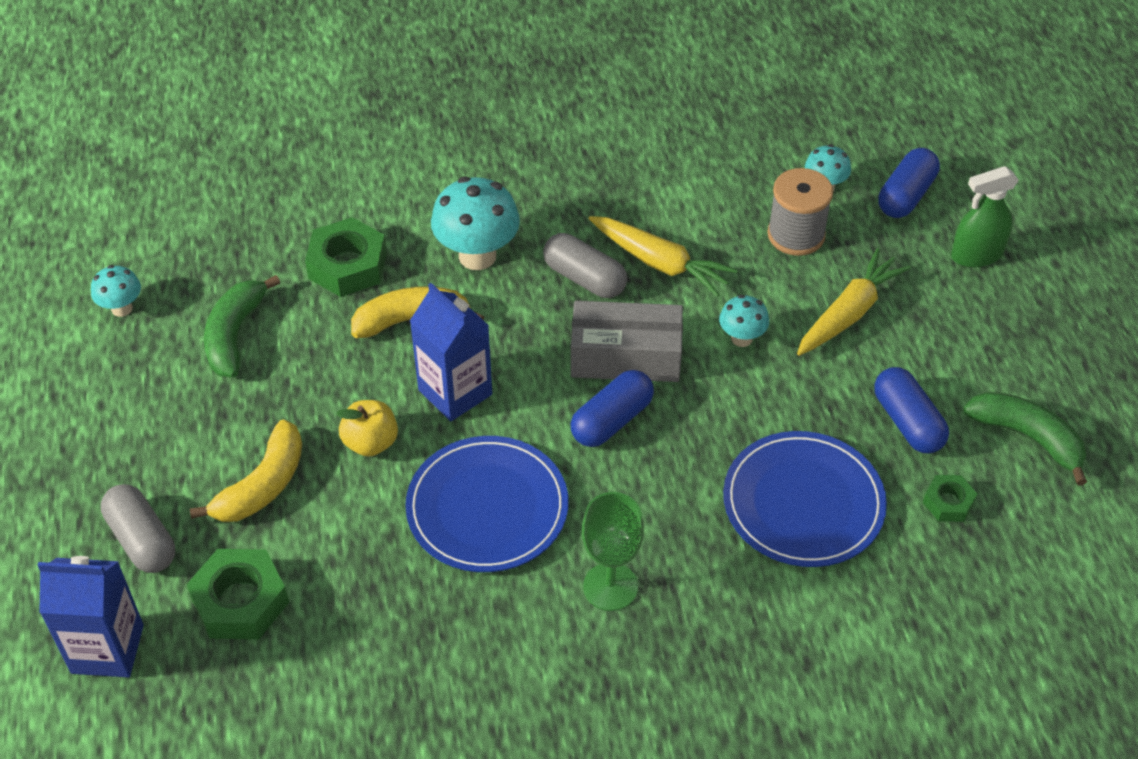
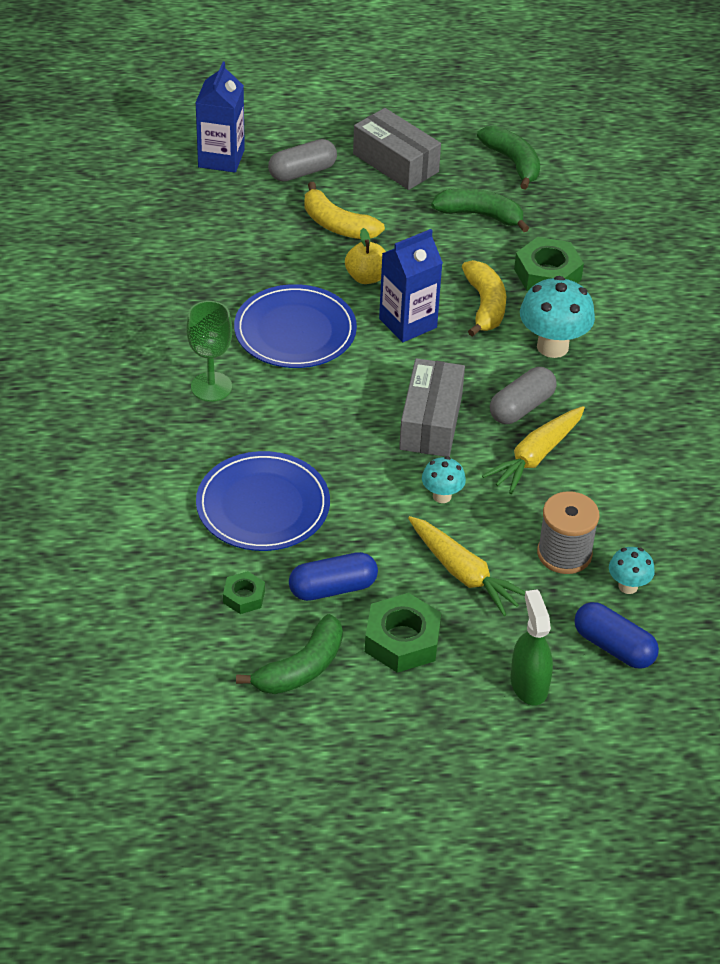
camera: 95 degrees right, 5 degrees down
turquoise mushroom [91,265,141,317] -> green banana [477,126,540,190]
green nut [186,549,289,639] -> green nut moved to [365,593,441,673]
blue capsule [571,370,654,447] -> none
none -> grey box [353,108,441,190]

